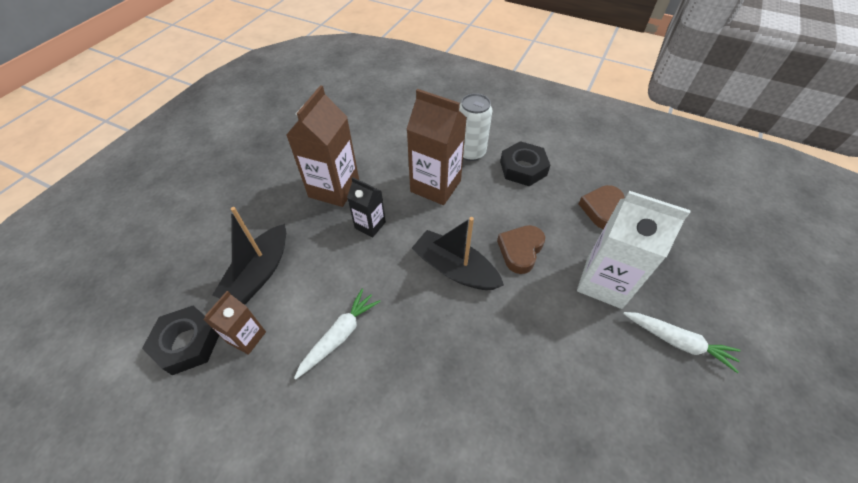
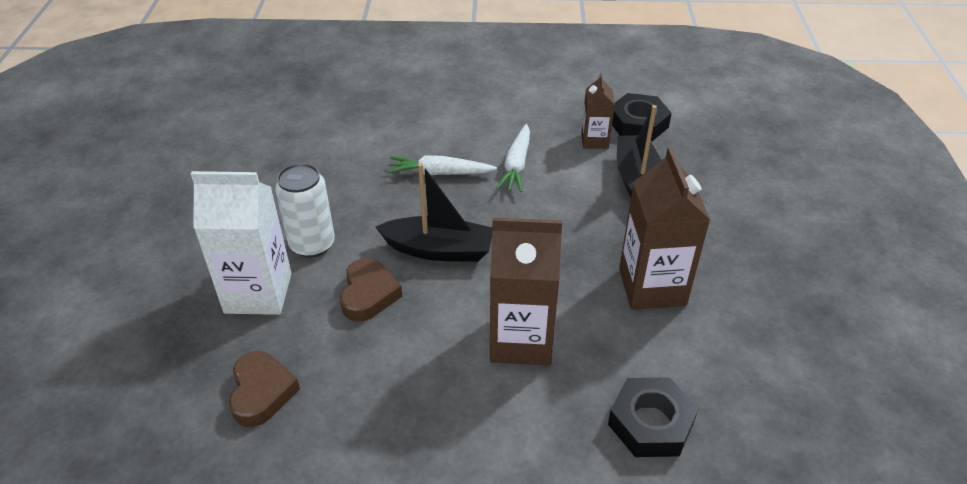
camera: 155 degrees right, 10 degrees down
black carton [347,177,386,237] -> none
white can [459,93,492,161] -> white can moved to [275,163,335,258]
black nut [500,141,550,186] -> black nut moved to [608,377,699,457]
white carrot [623,312,741,373] -> white carrot moved to [387,155,497,175]

